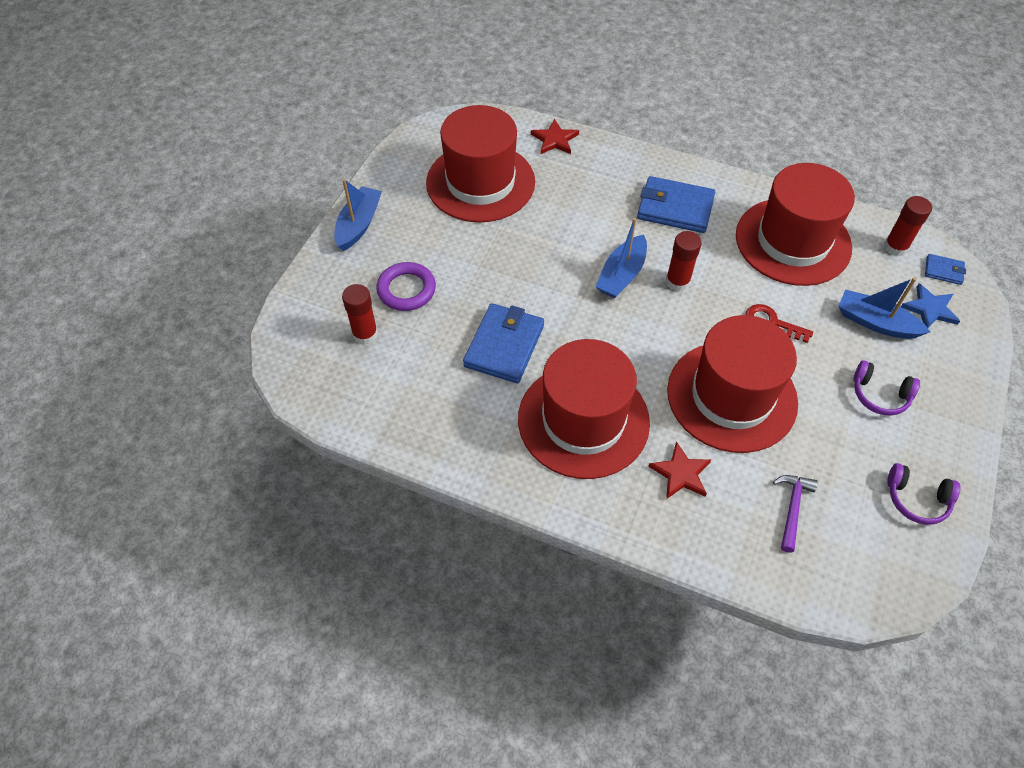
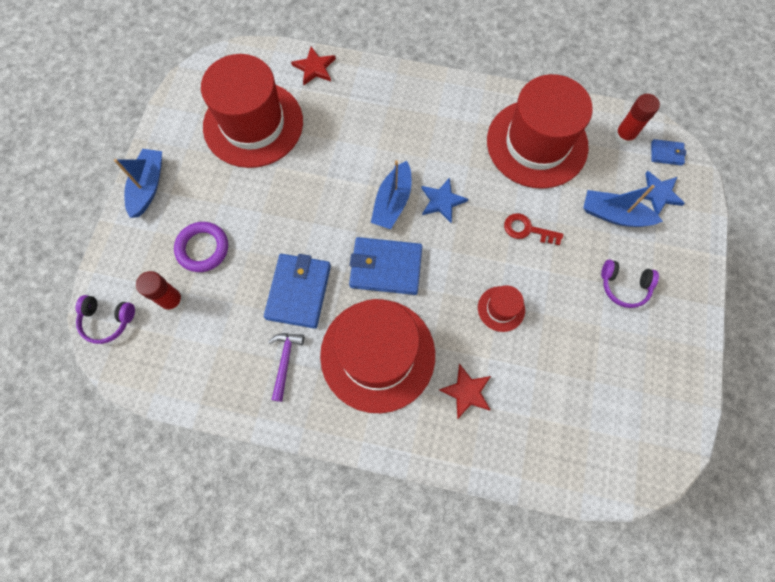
camera: 10 degrees left, 15 degrees up
blue wallet [637,176,715,233] -> blue wallet moved to [349,237,422,295]
red glue stick [666,231,702,291] -> blue star [421,178,468,223]
red hat [667,315,798,453] -> red hat [478,285,525,332], size x0.42
purple hammer [773,475,818,553] -> purple hammer moved to [268,333,304,402]
purple headphones [887,463,960,525] -> purple headphones moved to [75,295,135,344]

